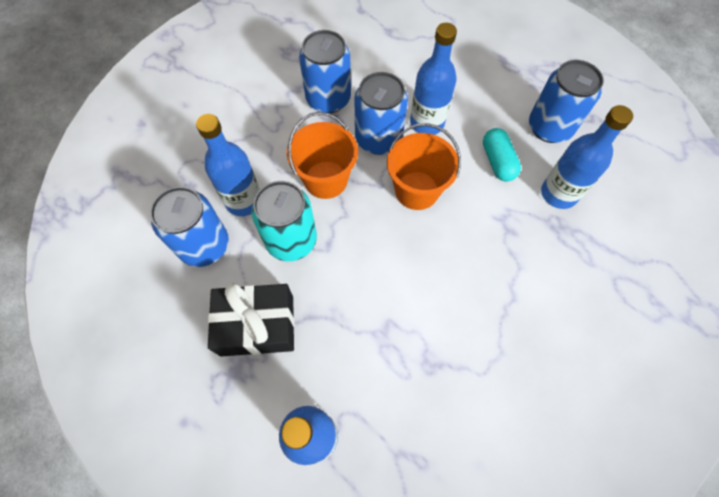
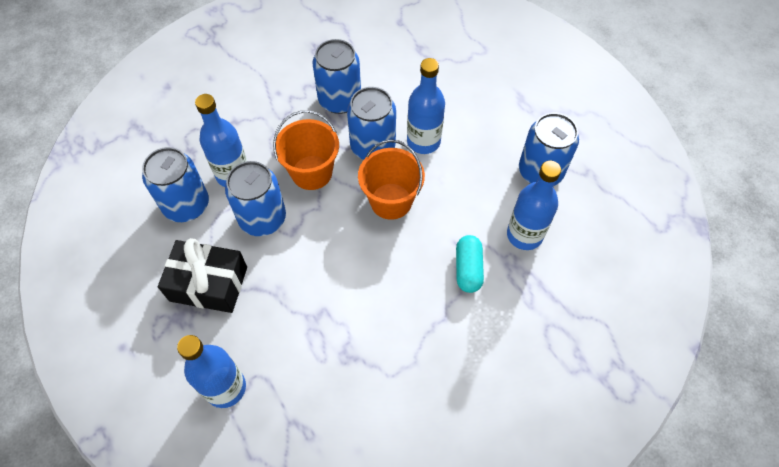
camera: 15 degrees right, 5 degrees down
turquoise can [251,181,317,261] -> blue can [225,161,286,236]
turquoise capsule [483,128,521,182] -> turquoise capsule moved to [456,235,484,293]

